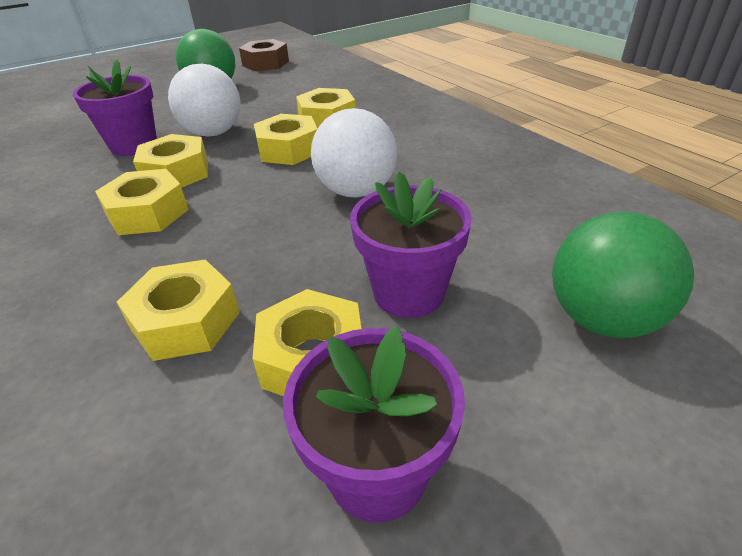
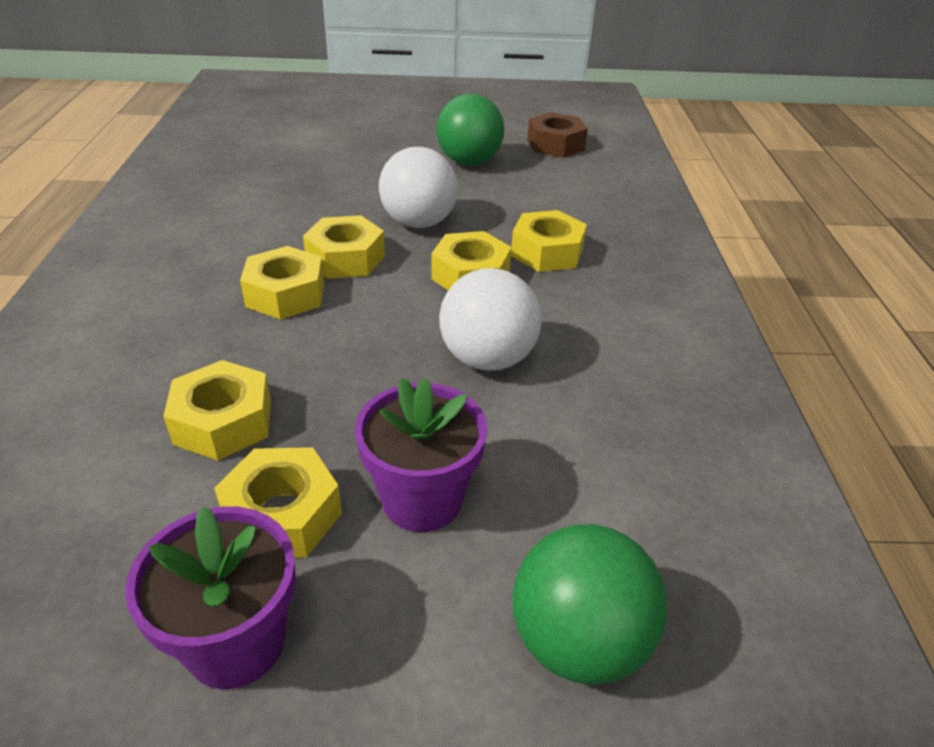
camera: 30 degrees right, 0 degrees up
purple flower pot [73,59,157,156] -> none

